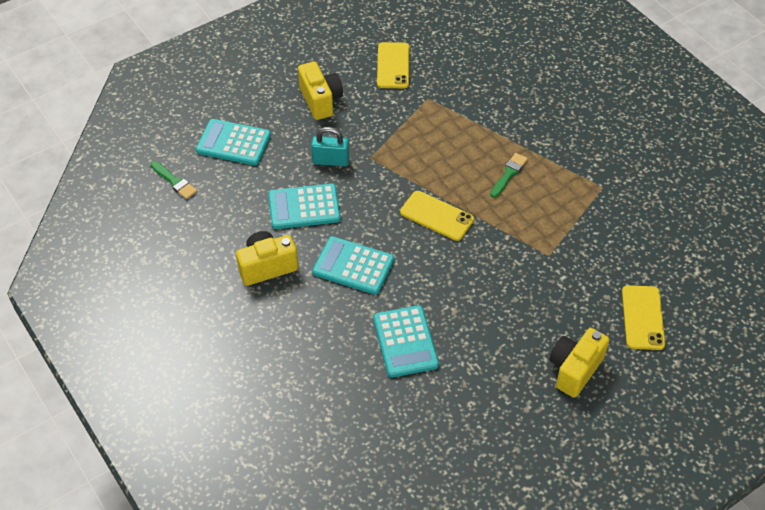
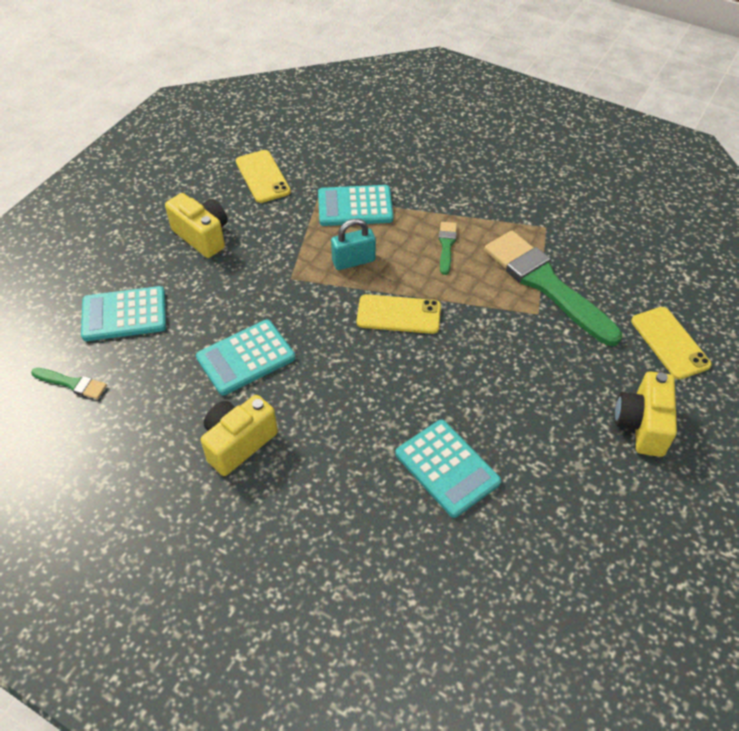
camera: 25 degrees left, 0 degrees up
turquoise padlock [311,127,349,166] -> turquoise padlock moved to [331,218,376,270]
turquoise calculator [312,236,394,295] -> turquoise calculator moved to [318,185,393,226]
none -> green brush [484,231,622,346]

